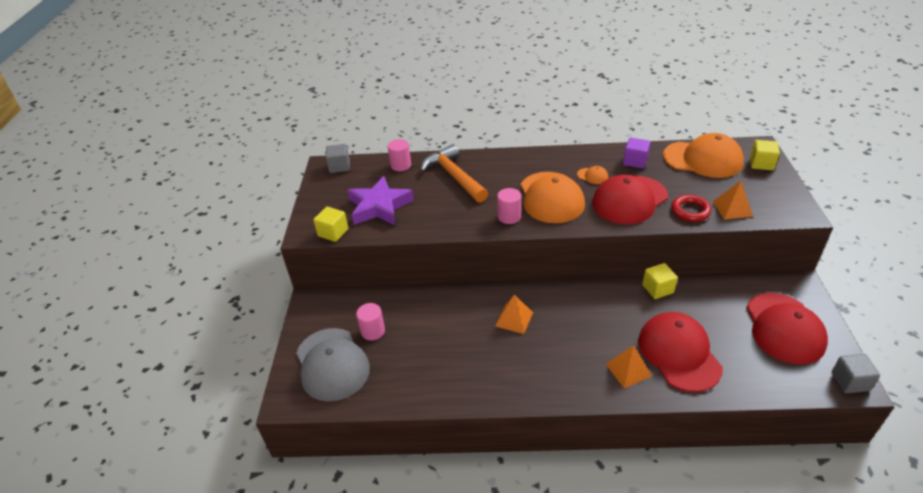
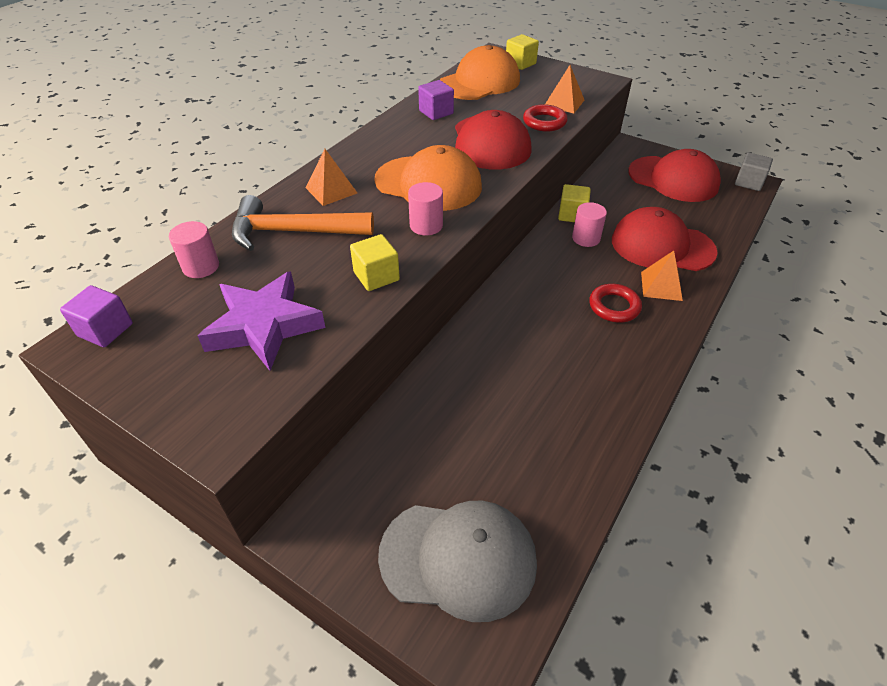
camera: 60 degrees left, 5 degrees up
yellow cube [313,207,348,242] -> yellow cube moved to [350,234,400,291]
grey cube [326,144,350,173] -> purple cube [60,285,133,347]
pink cylinder [356,303,385,340] -> pink cylinder moved to [572,202,607,247]
orange pyramid [495,295,533,334] -> orange pyramid moved to [306,149,357,206]
orange cap [577,166,608,184] -> none
none -> red ring [589,284,642,323]

